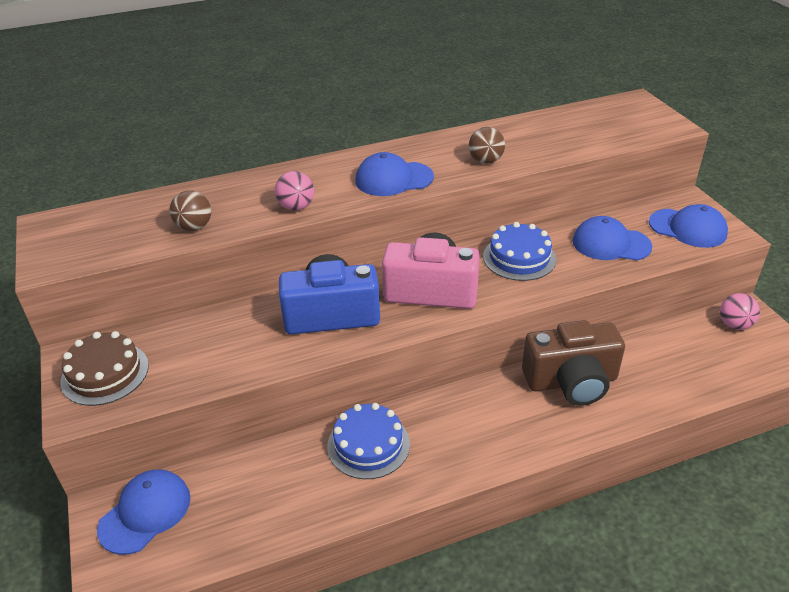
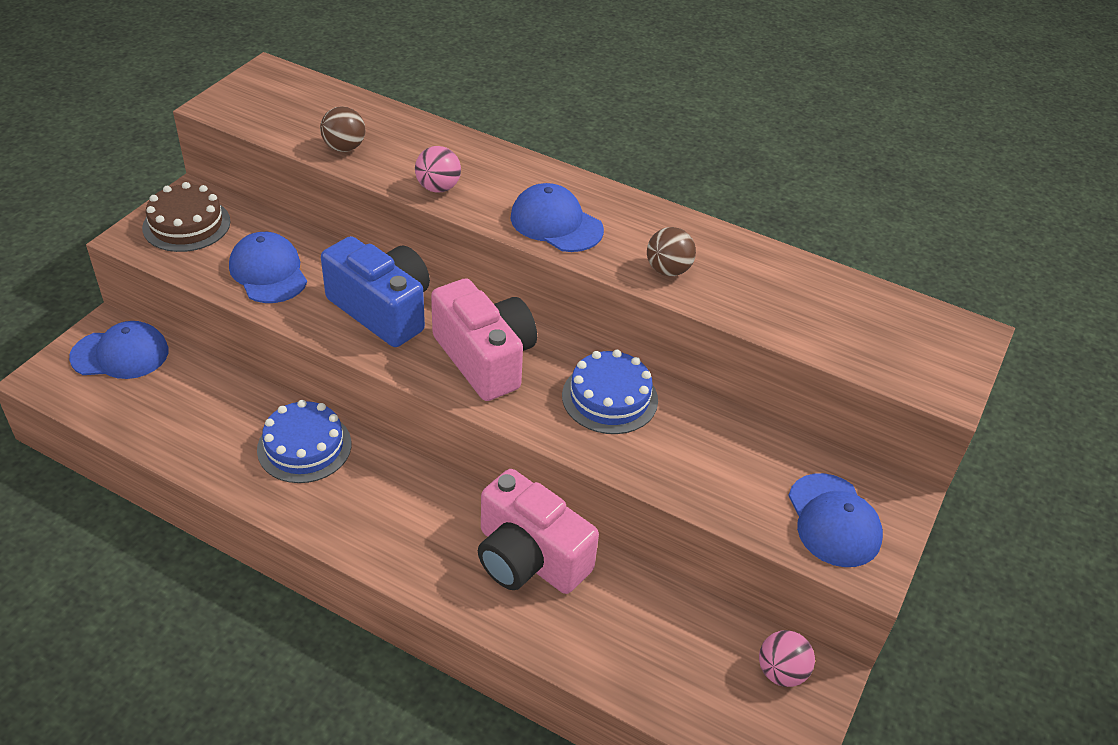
camera: 45 degrees right, 5 degrees up
brown camera [522,320,625,406] -> pink camera [478,469,599,594]
blue cap [573,216,652,260] -> blue cap moved to [229,232,307,303]

